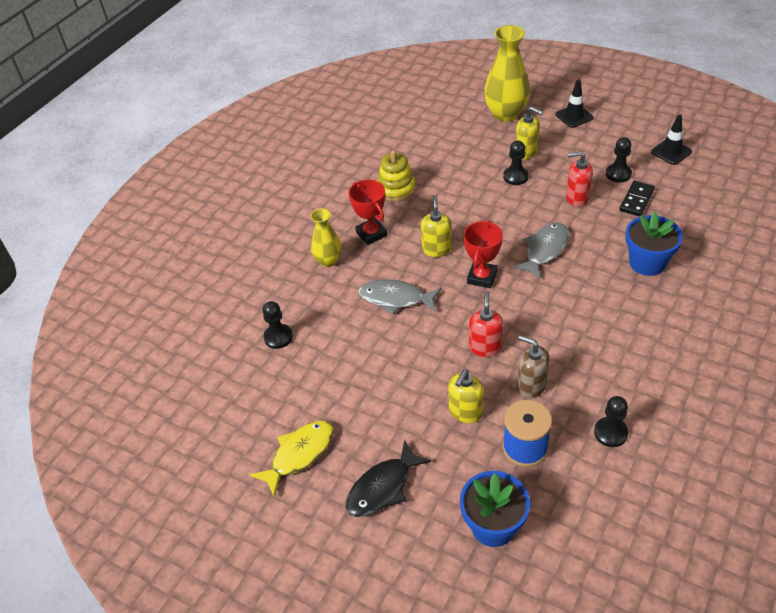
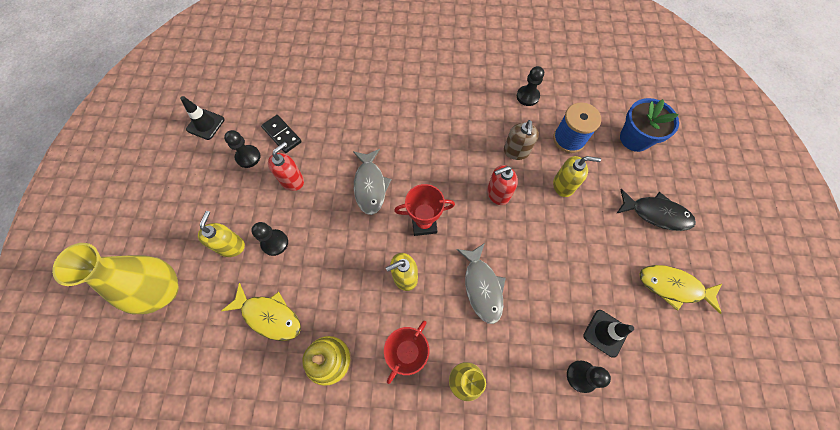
camera: 120 degrees left, 20 degrees up
grey fish [512,222,569,279] -> grey fish turned 105 degrees counterclockwise [353,149,392,215]
black traffic cone [556,80,594,128] -> black traffic cone moved to [583,310,634,358]
red soap dispenser [566,151,593,207] -> red soap dispenser turned 120 degrees counterclockwise [268,142,304,191]
black domino [619,181,655,217] -> black domino turned 45 degrees clockwise [261,115,302,153]
blue flower pot [625,212,683,276] -> none
none -> yellow fish [221,283,301,341]

